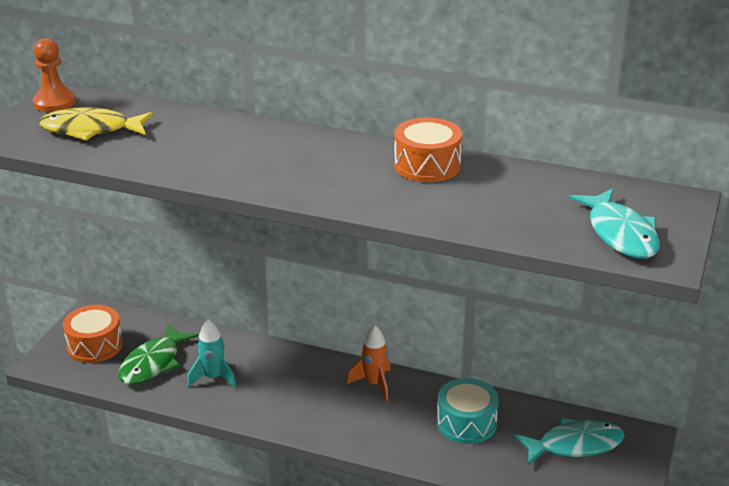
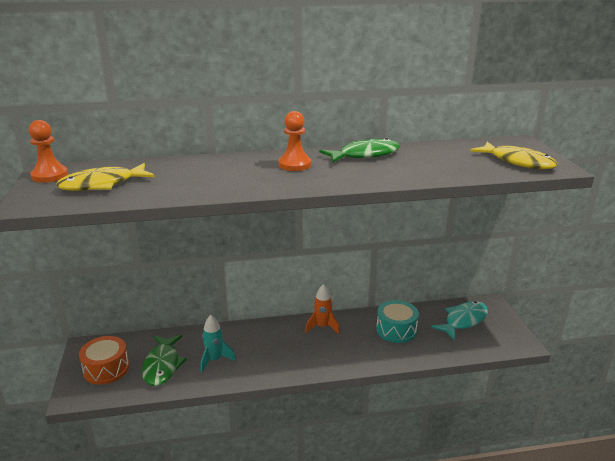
camera: 30 degrees left, 5 degrees down
orange drum [394,117,462,182] -> green fish [319,138,400,163]
turquoise fish [569,189,660,259] -> yellow fish [470,142,558,169]
none -> orange pawn [279,111,311,171]

